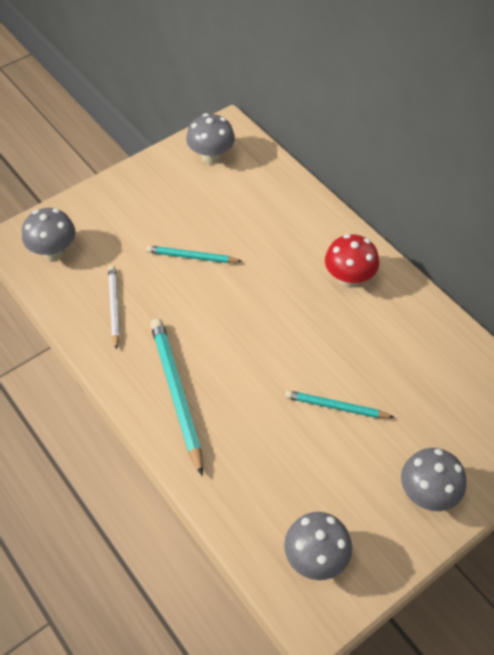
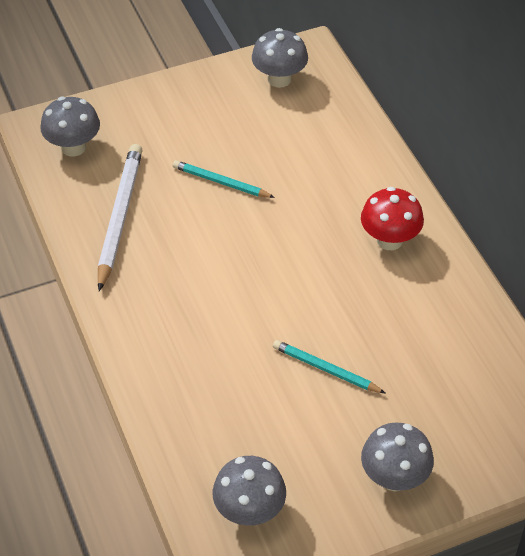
camera: 15 degrees right, 5 degrees down
white pencil [108,265,120,350] -> white pencil [98,144,143,291], size x1.68
turquoise pencil [150,318,203,476] -> none

